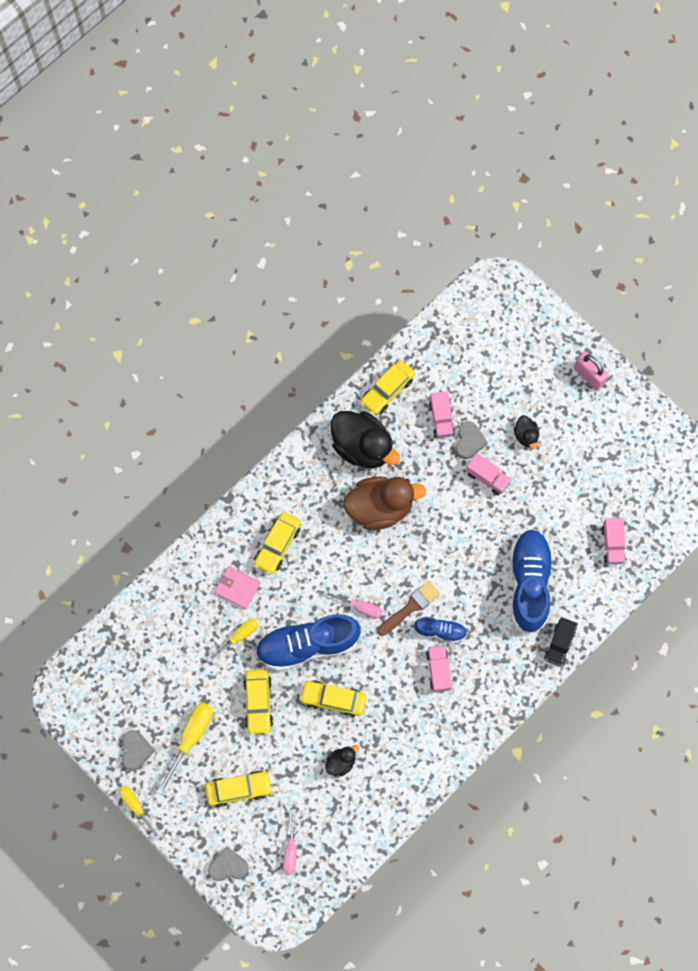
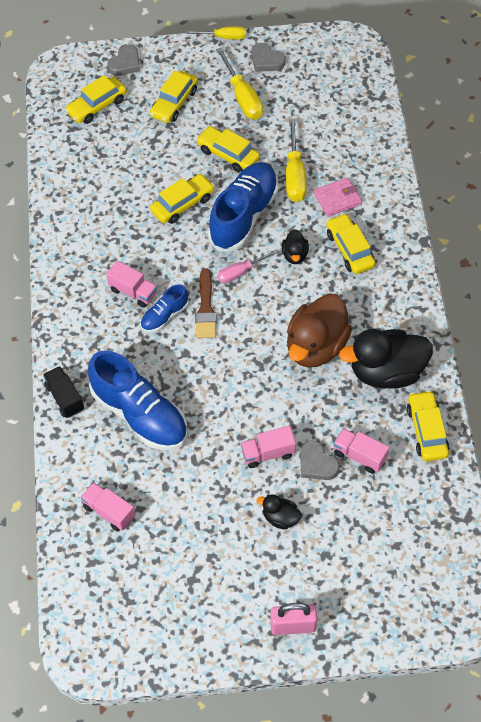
camera: 130 degrees right, 15 degrees down
yellow screwdriver [207,618,258,662] -> yellow screwdriver [286,119,306,202], size x1.58
pink screwdriver [283,809,297,874] -> yellow car [65,75,127,124]
black duck [325,745,359,777] -> black duck moved to [282,229,309,264]

